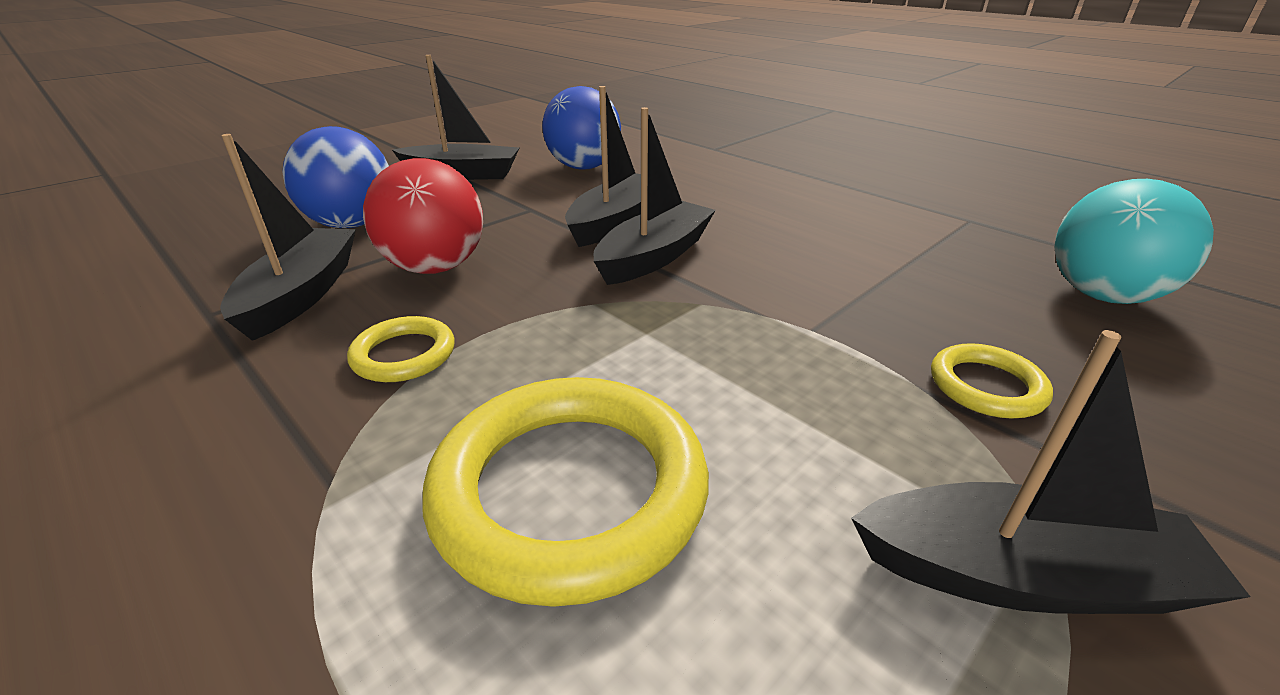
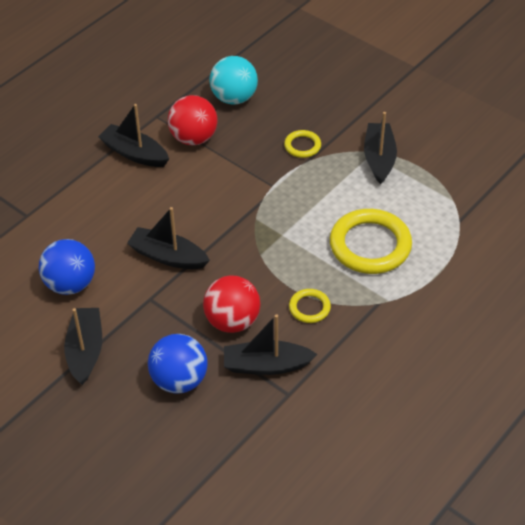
camera: 95 degrees left, 15 degrees up
black boat [593,107,716,285] -> black boat moved to [98,104,169,167]
none -> red ball [168,95,217,145]

